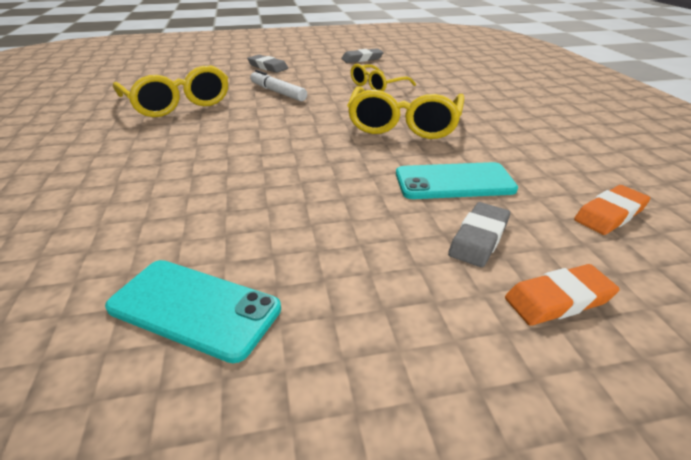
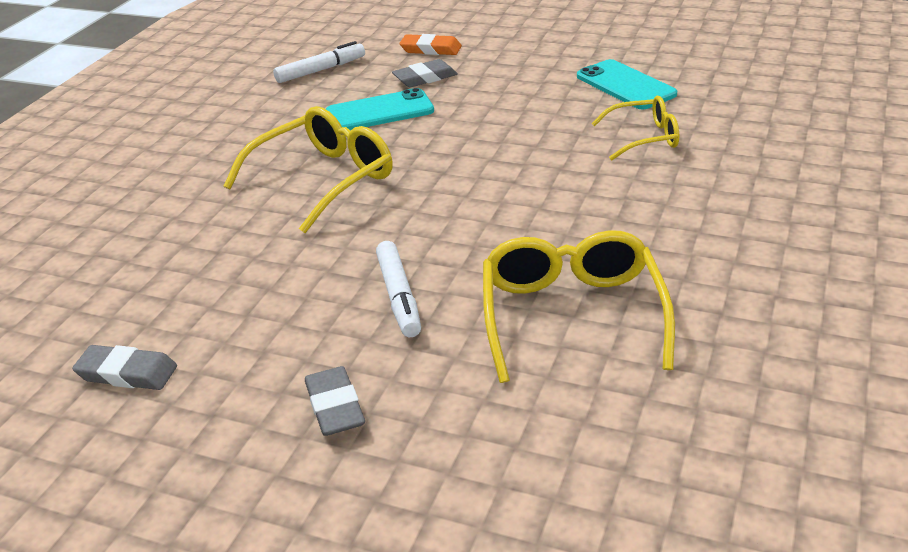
camera: 145 degrees left, 0 degrees up
yellow glasses [351,64,416,91] -> yellow glasses moved to [592,96,679,160]
turquoise phone [396,162,518,199] -> turquoise phone turned 45 degrees counterclockwise [326,88,434,130]
orange eraser [574,185,651,235] -> white marker [273,41,365,83]

